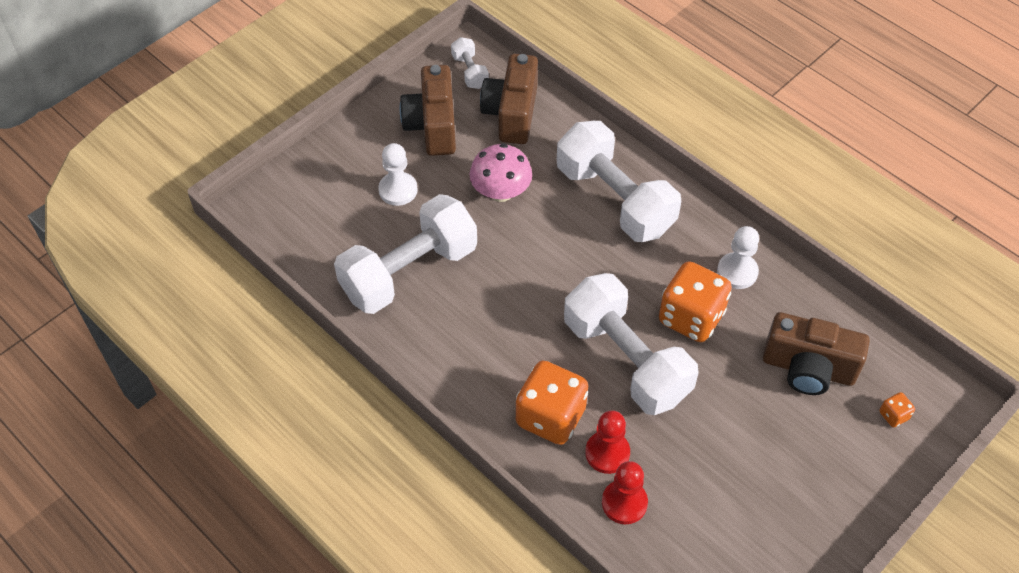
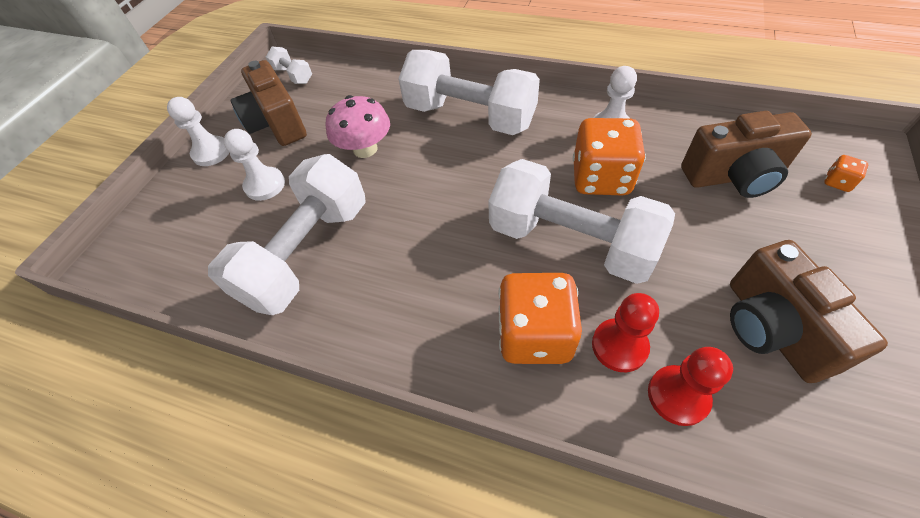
camera: 20 degrees left, 0 degrees up
brown camera [480,54,538,144] -> brown camera moved to [730,240,888,383]
none -> white pawn [167,97,230,166]

